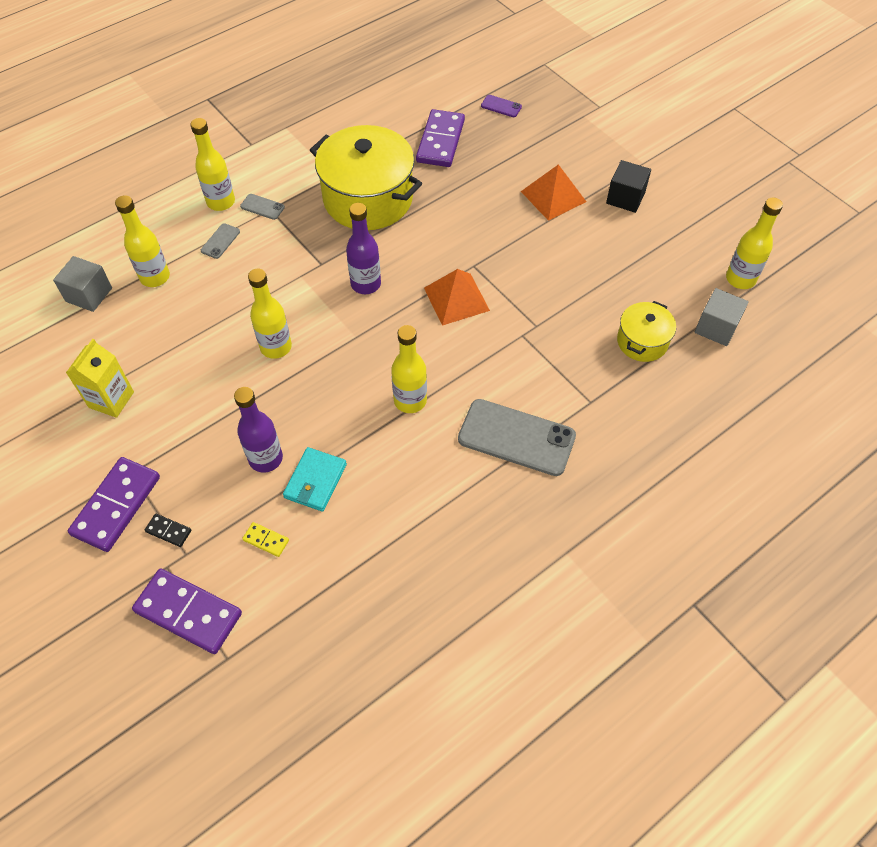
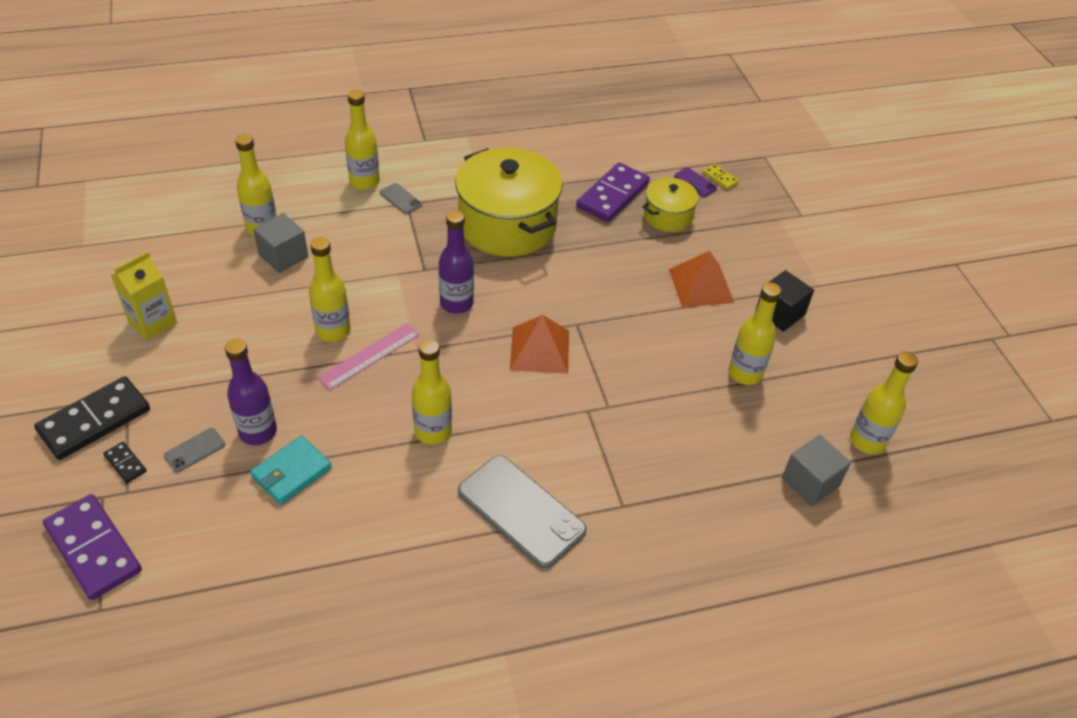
camera: 20 degrees right, 10 degrees down
grey cube [53,256,112,312] -> grey cube moved to [253,213,309,273]
purple domino [68,457,160,552] -> black domino [34,376,150,460]
grey phone [201,223,240,259] -> grey phone moved to [164,428,225,472]
yellow domino [242,522,289,557] -> yellow domino moved to [703,164,739,190]
yellow pot [617,301,676,362] -> yellow pot moved to [642,178,700,232]
none -> pink ruler [317,323,420,390]
none -> yellow bottle [729,282,781,385]

